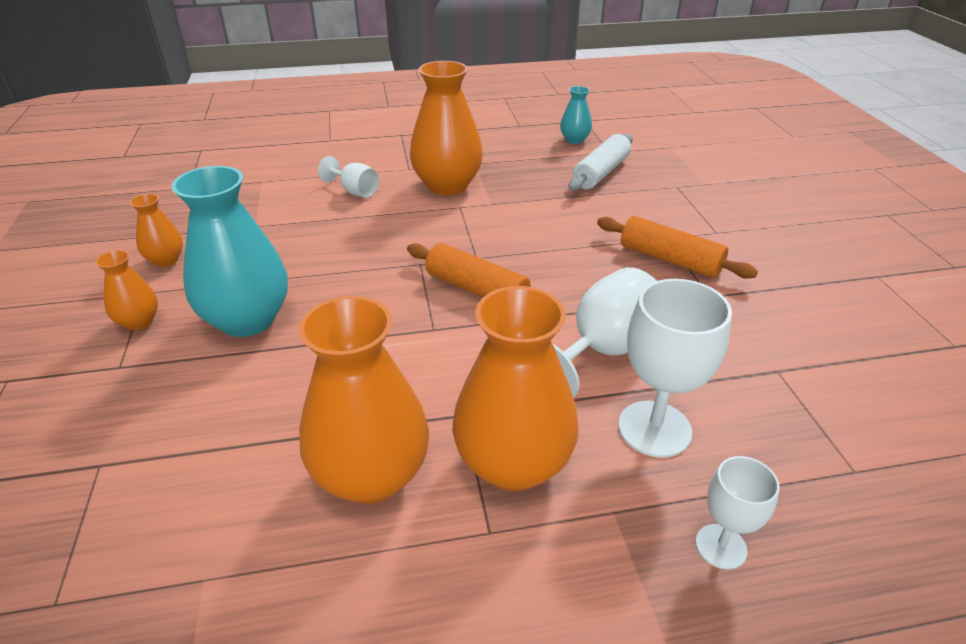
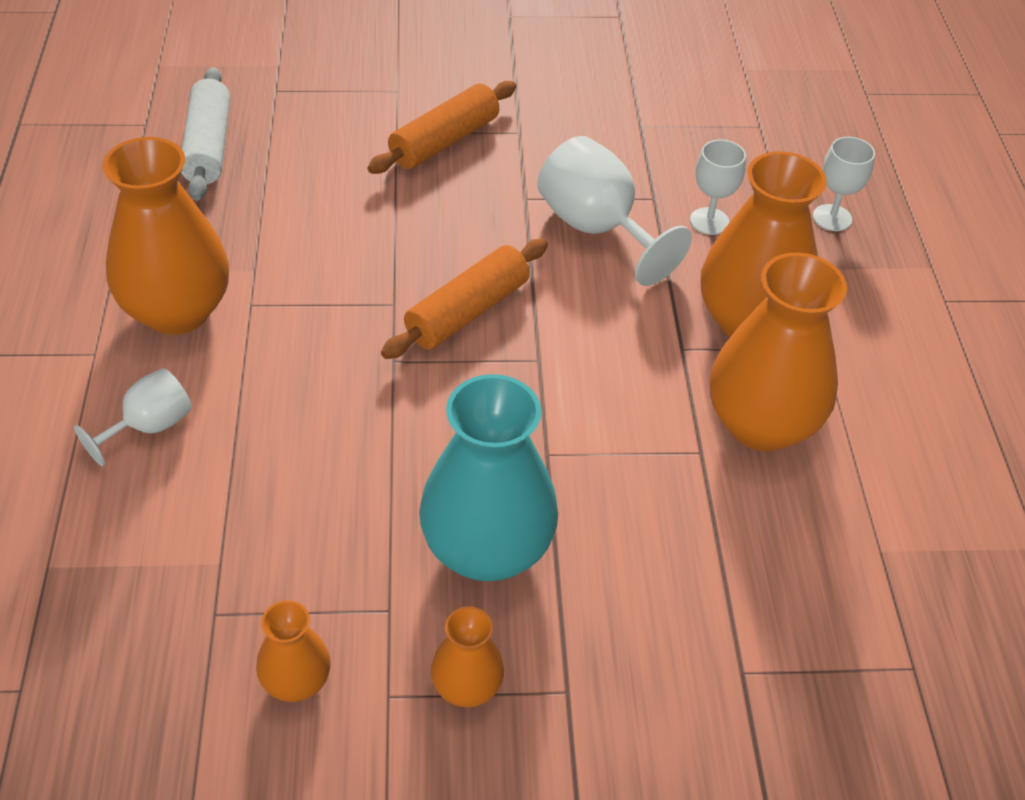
camera: 85 degrees left, 10 degrees up
turquoise vase [560,86,592,144] -> none
white rolling pin [569,134,633,191] -> white rolling pin turned 45 degrees clockwise [181,67,230,201]
white goblet [618,279,732,458] -> white goblet [690,139,746,235], size x0.58

